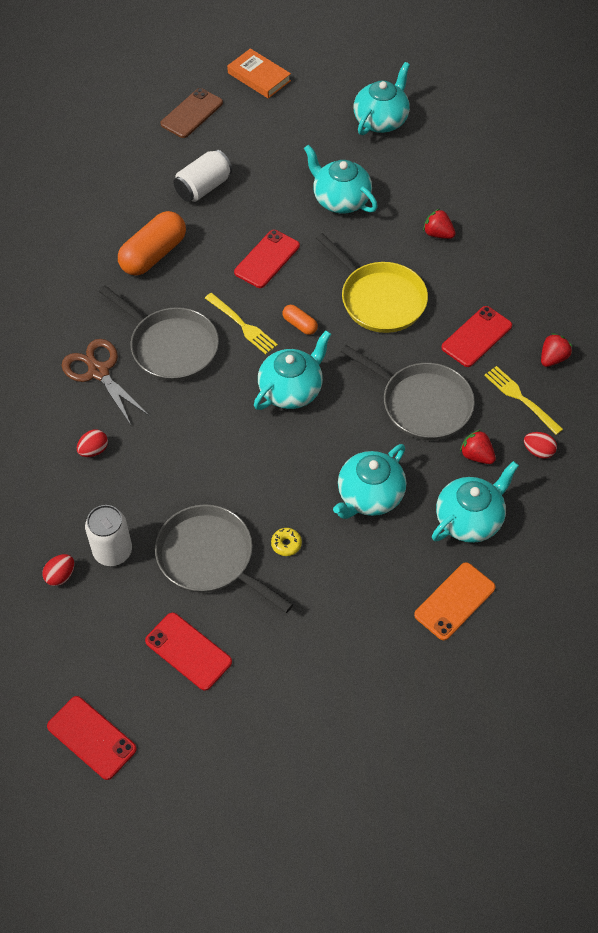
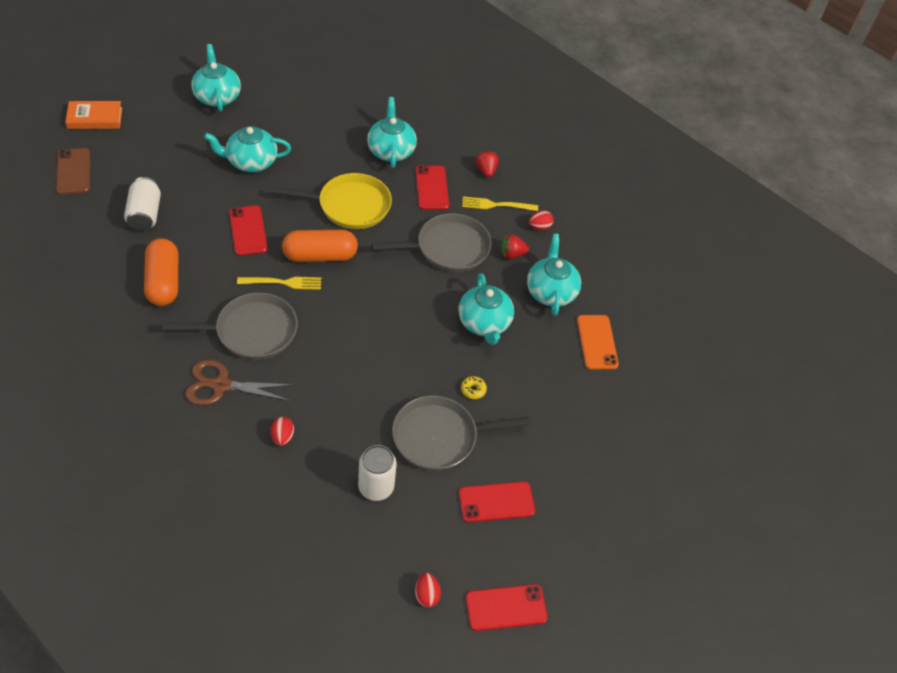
camera: 55 degrees left, 5 degrees down
red egg [42,554,74,586] -> red egg moved to [415,573,441,608]
turquoise teapot [254,330,331,410] -> turquoise teapot moved to [367,97,417,168]
orange capsule [282,305,318,335] -> orange capsule [282,230,358,262], size x2.08
red strawberry [423,209,456,239] -> none

